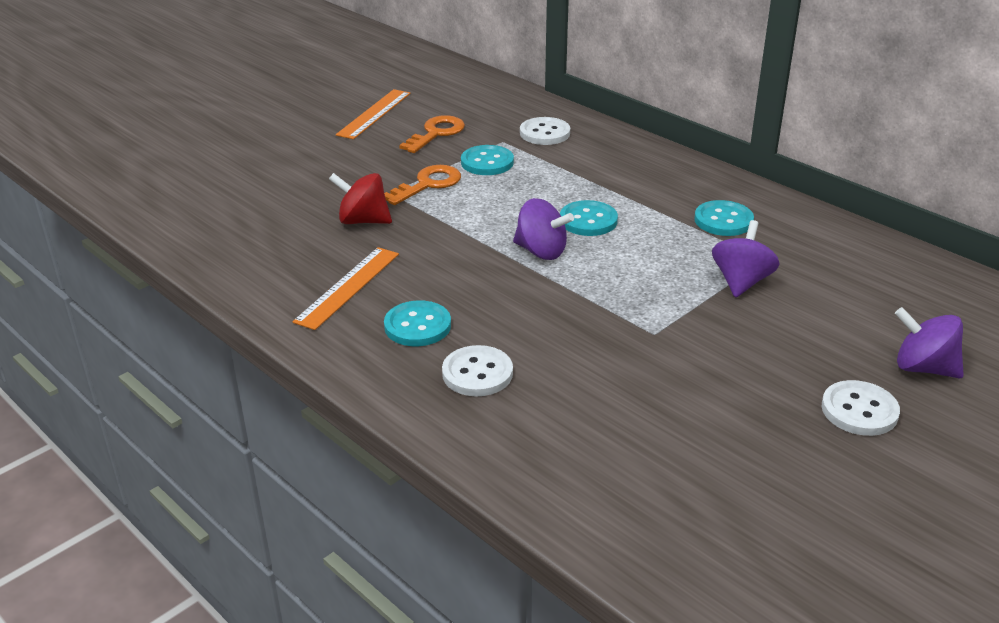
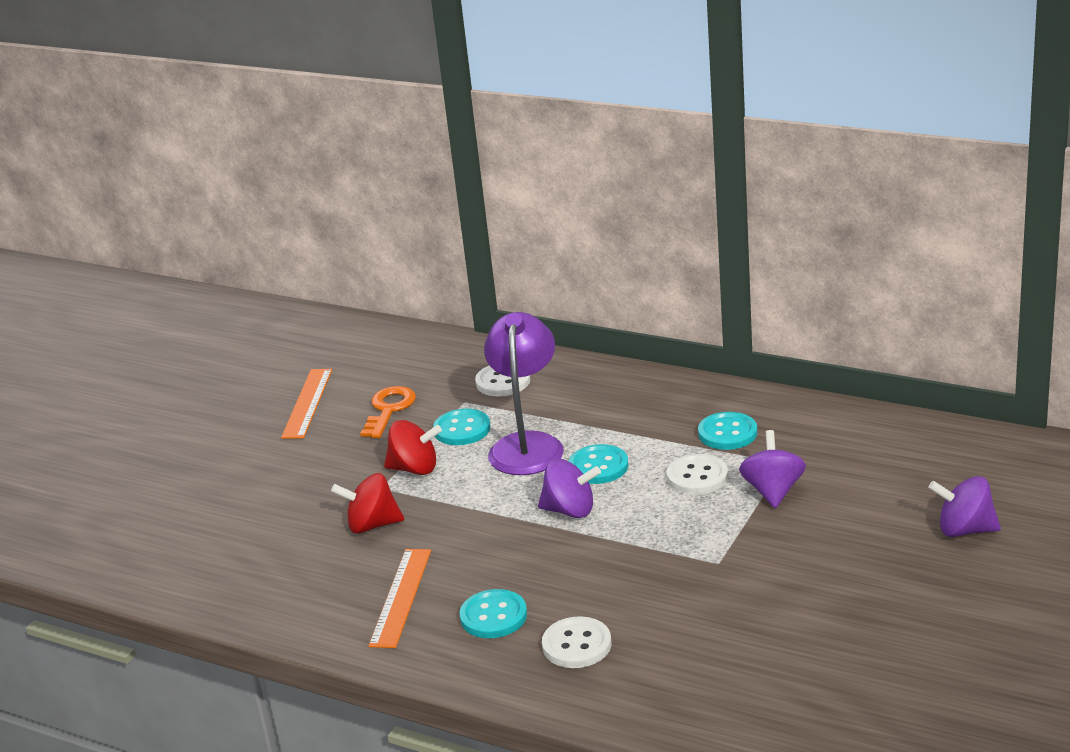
camera: 15 degrees left, 5 degrees down
orange key [384,165,461,205] -> red spinning top [384,420,442,475]
white button [822,380,900,436] -> white button moved to [667,454,728,495]
none -> purple lamp [484,312,564,475]

